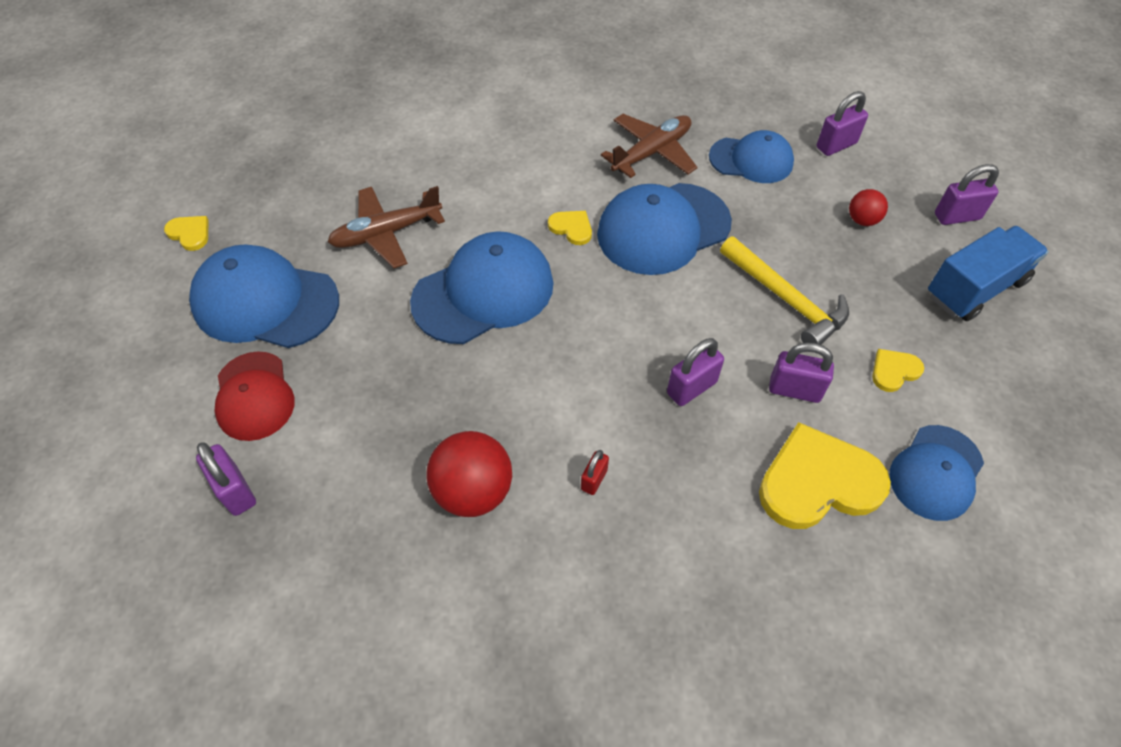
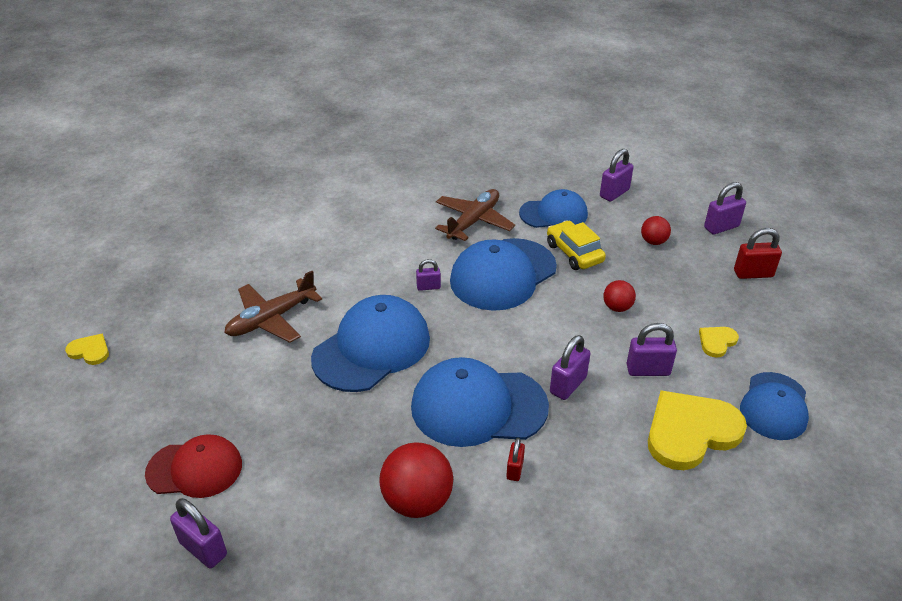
camera: 15 degrees left, 15 degrees down
blue cap [189,244,339,348] -> blue cap moved to [411,357,549,447]
red cap [214,351,295,441] -> red cap turned 60 degrees counterclockwise [145,435,242,498]
yellow heart [548,211,592,245] -> purple padlock [416,259,441,291]
yellow hammer [720,236,849,345] -> red ball [603,280,636,312]
blue truck [928,226,1049,321] -> red padlock [734,228,782,279]
none -> yellow car [547,220,606,270]

